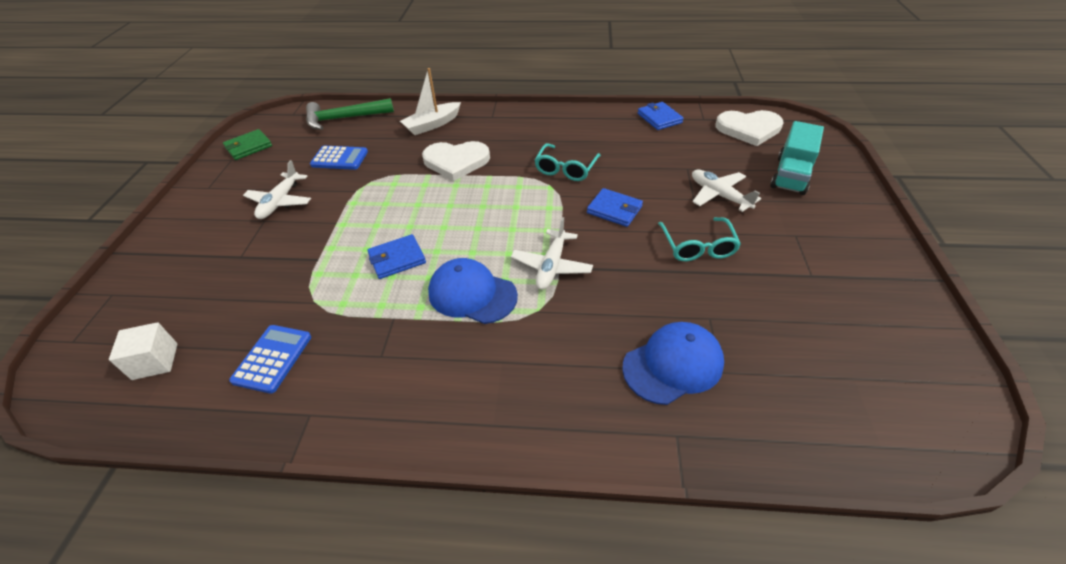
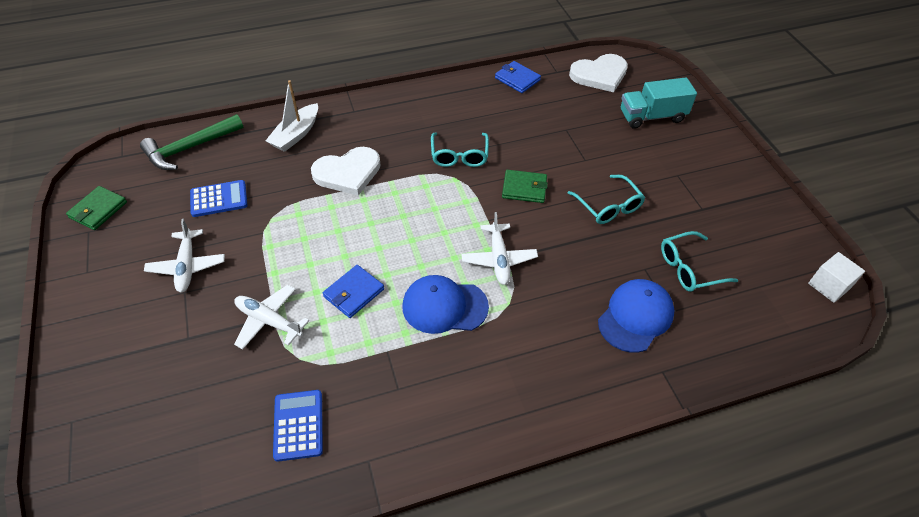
camera: 25 degrees left, 5 degrees up
white cube [109,322,177,380] -> white cube moved to [808,252,865,303]
blue wallet [587,188,643,227] -> green wallet [502,170,548,203]
white plane [692,170,761,212] -> white plane moved to [234,285,309,350]
turquoise truck [770,121,824,195] -> turquoise truck turned 75 degrees clockwise [621,77,697,129]
none -> turquoise glasses [661,231,738,292]

